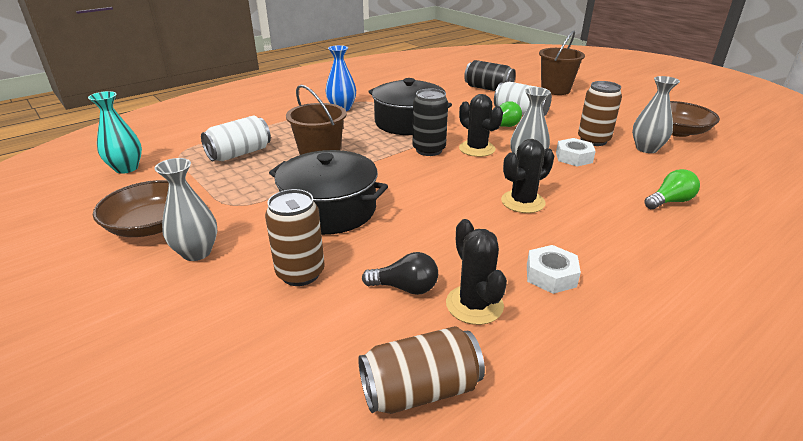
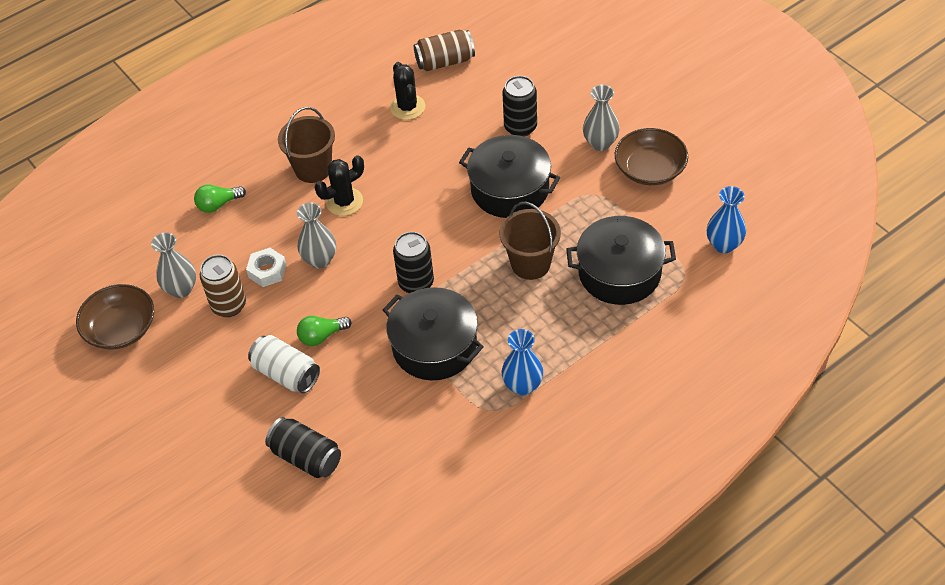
camera: 175 degrees left, 20 degrees up
turquoise vase [88,91,142,174] -> blue vase [707,186,746,253]
white can [201,116,271,161] -> black pot [566,216,676,305]
brown can [265,189,325,286] -> black can [503,76,537,137]
black light bulb [362,252,438,295] -> none
black cactus [459,94,503,157] -> none
white nut [527,245,581,294] -> none
brown bucket [539,31,585,95] -> brown bucket moved to [278,107,335,183]

